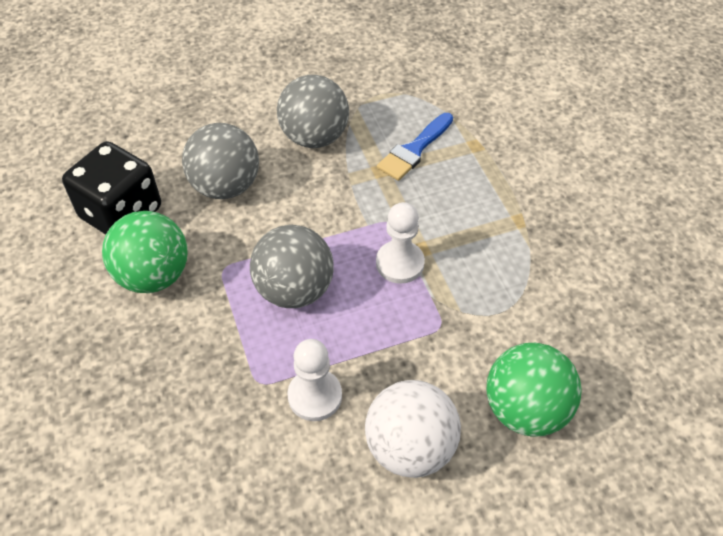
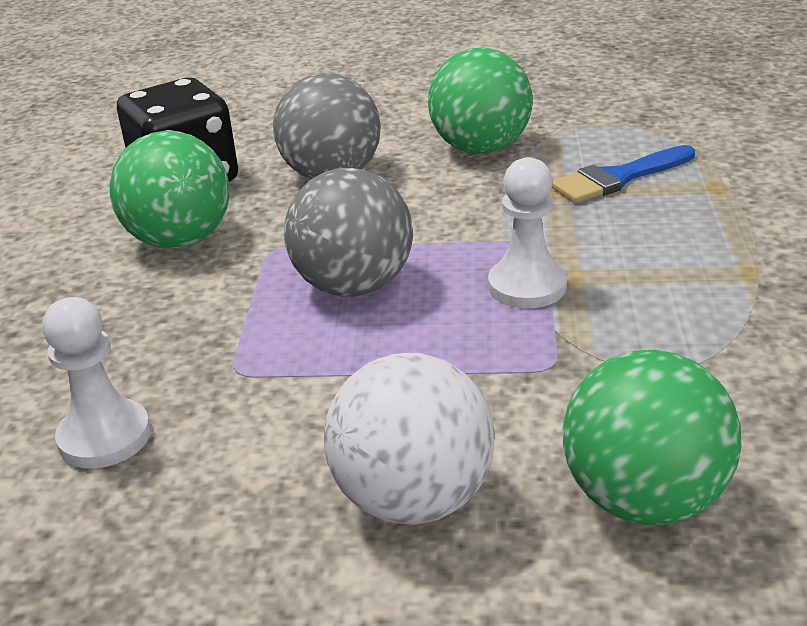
camera: 25 degrees right, 20 degrees down
grey ball [277,75,349,148] -> green ball [428,48,533,154]
white pawn [288,339,342,421] -> white pawn moved to [42,297,151,468]

